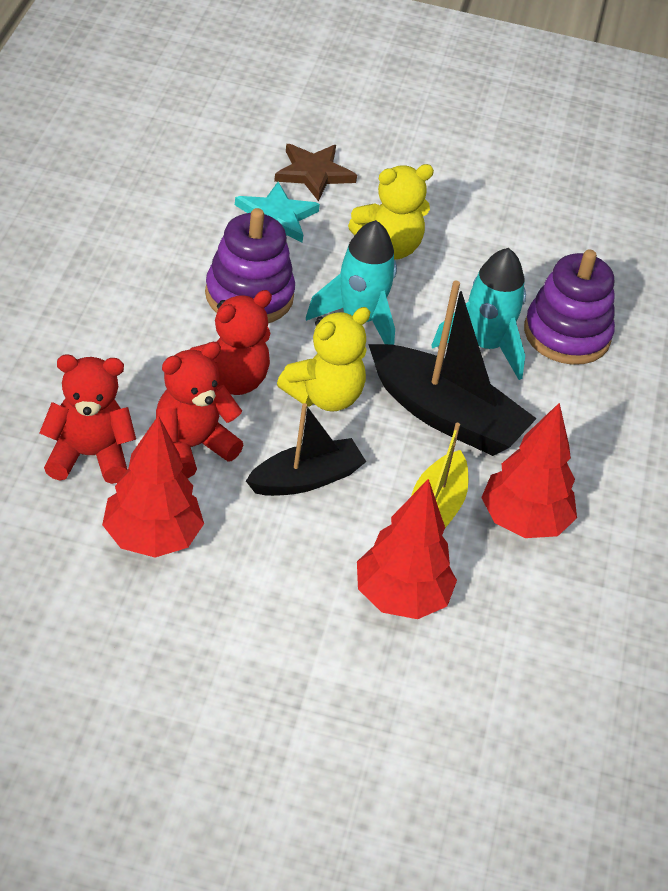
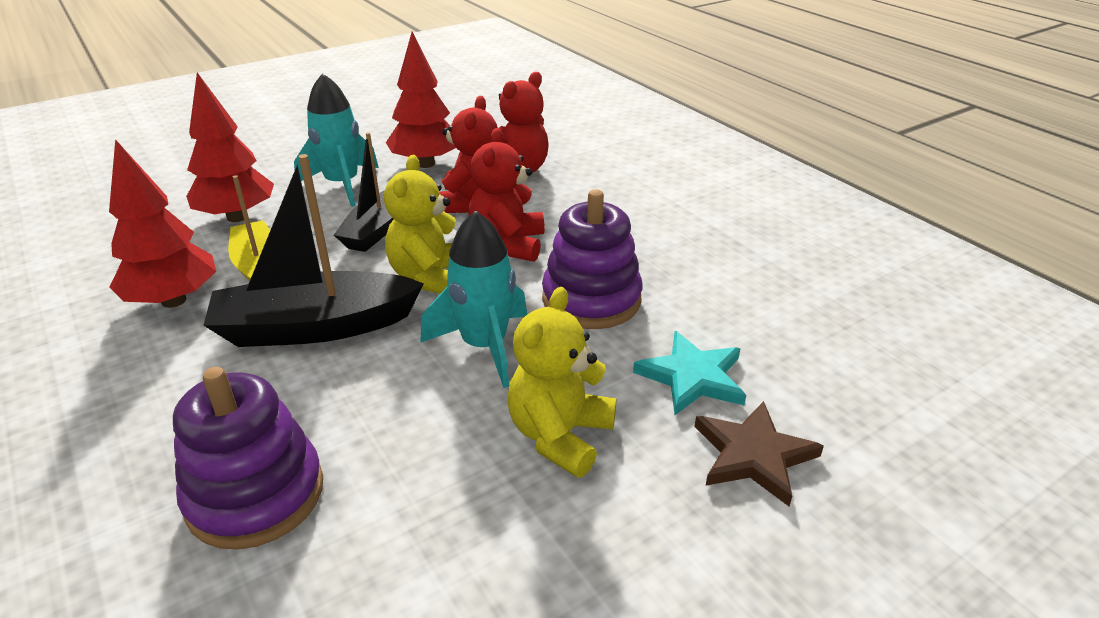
camera: 140 degrees right, 10 degrees down
turquoise rocket [431,248,526,380] -> turquoise rocket moved to [294,73,379,207]

